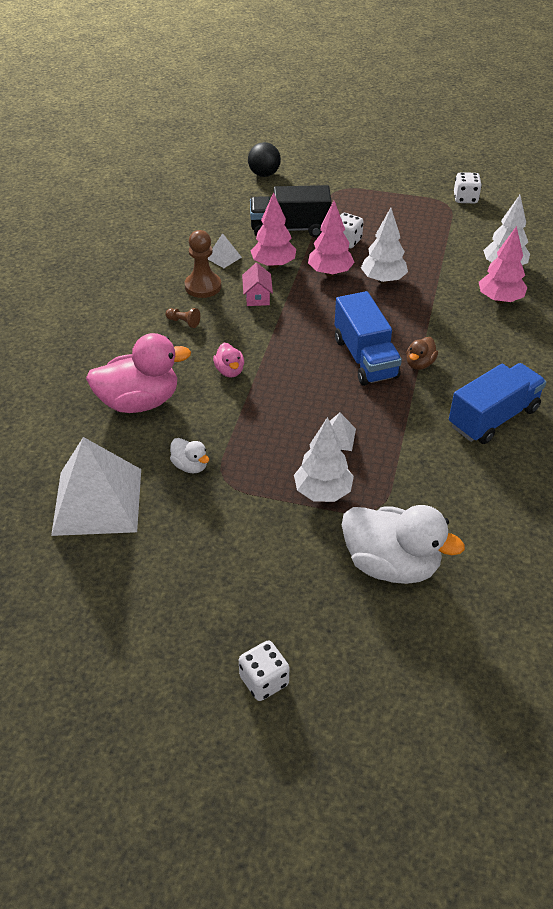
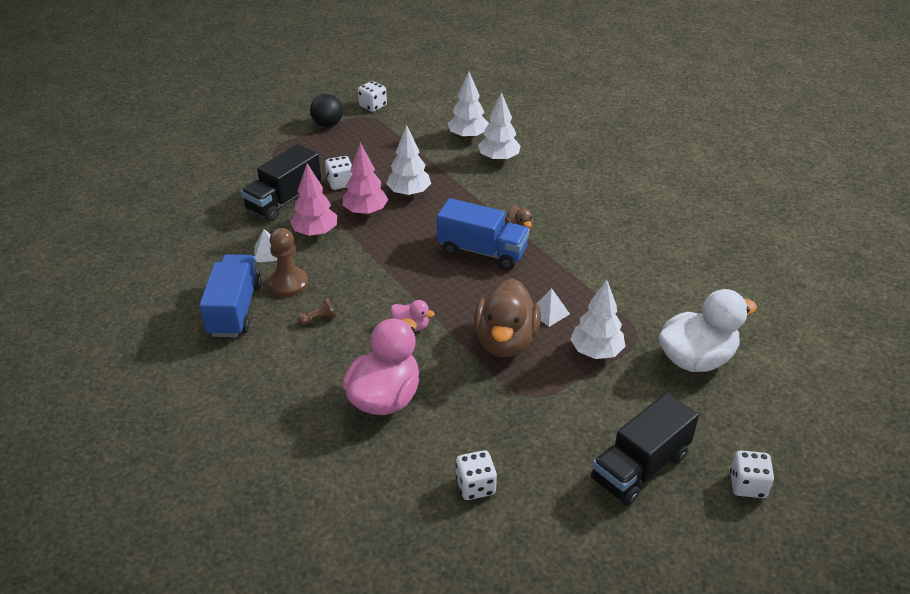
camera: 50 degrees left, 5 degrees down
white pyramid [51,437,141,536] -> white dice [455,450,497,500]
white duck [170,438,209,474] -> none
pink house [242,263,273,306] -> none
black ball [248,142,281,177] -> black ball moved to [310,94,343,127]
blue truck [449,363,546,444] -> blue truck moved to [199,254,262,337]
pink tree [479,226,527,304] -> white tree [478,92,521,162]
none -> brown duck [474,278,541,357]
none -> black truck [591,393,699,506]

